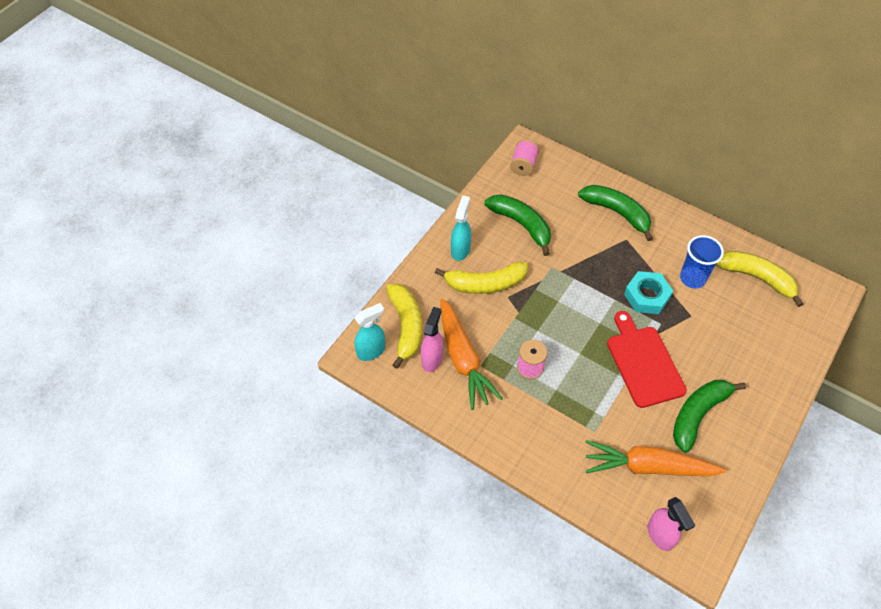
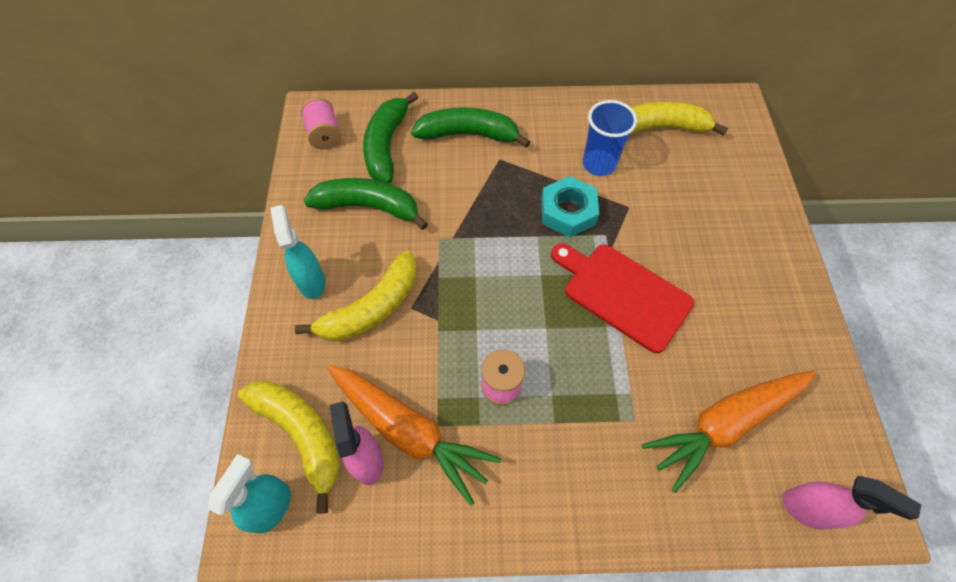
camera: 35 degrees left, 5 degrees up
green banana [673,380,746,453] -> green banana moved to [363,92,419,184]

